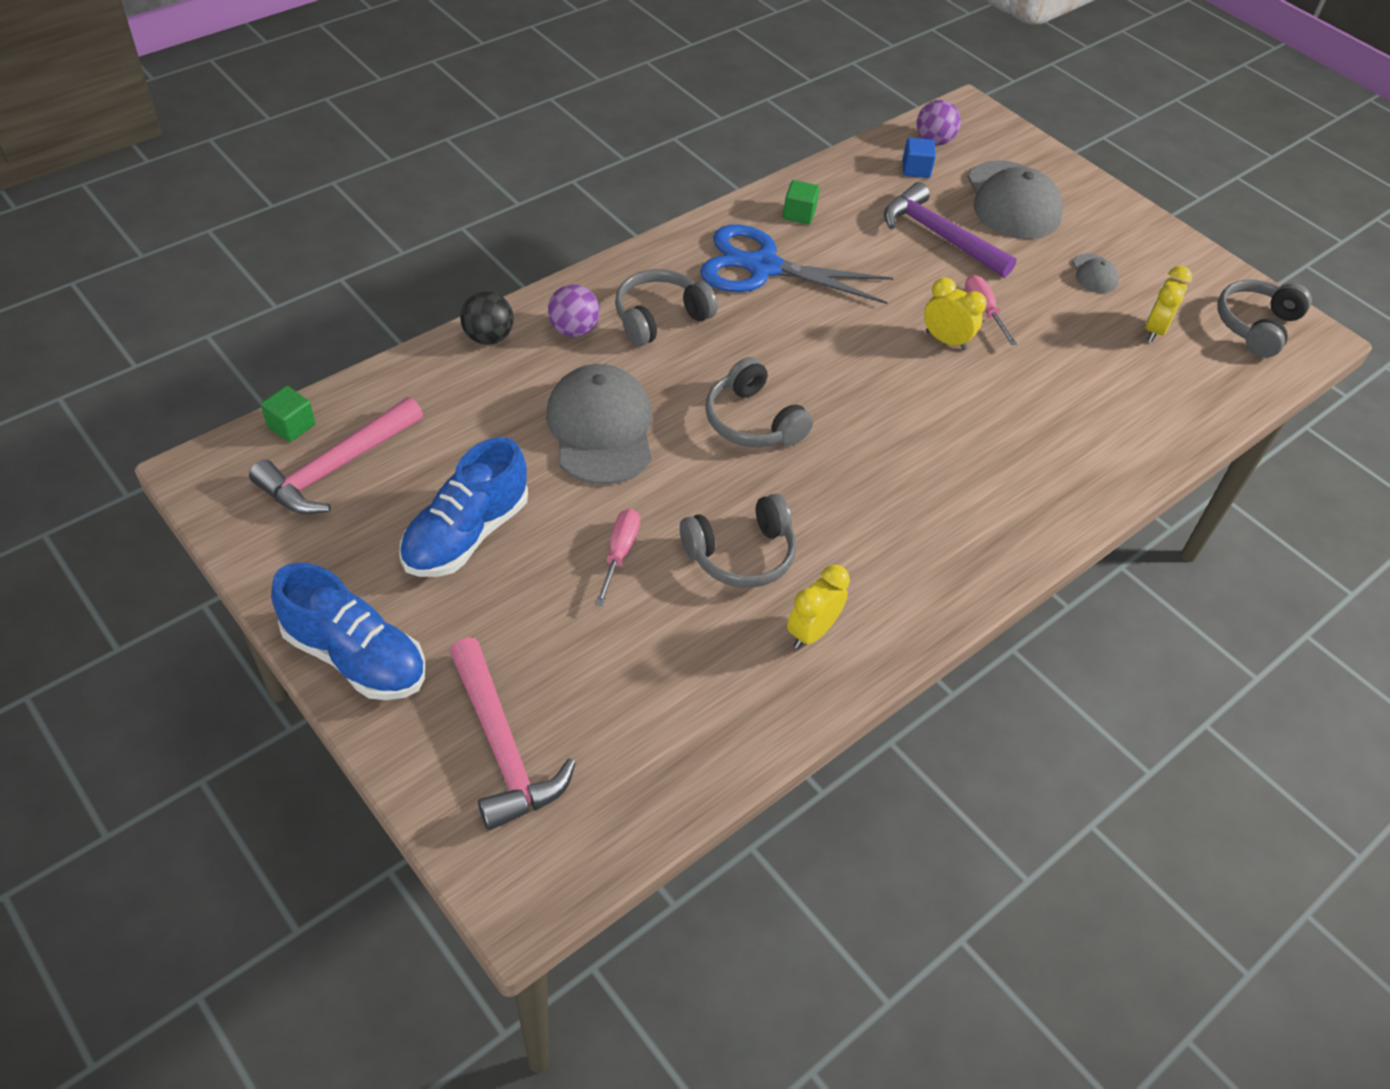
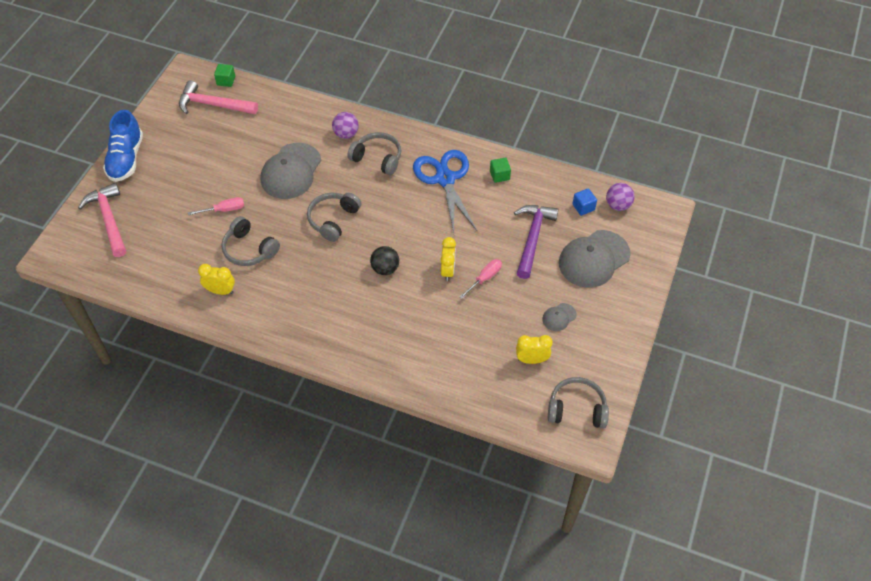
camera: 65 degrees right, 5 degrees up
blue shoe [399,437,528,577] -> none
pink hammer [450,637,576,831] -> pink hammer turned 120 degrees clockwise [78,183,126,257]
black ball [460,291,514,345] -> black ball moved to [370,246,399,275]
grey cap [546,364,652,485] -> grey cap turned 150 degrees clockwise [261,143,321,199]

